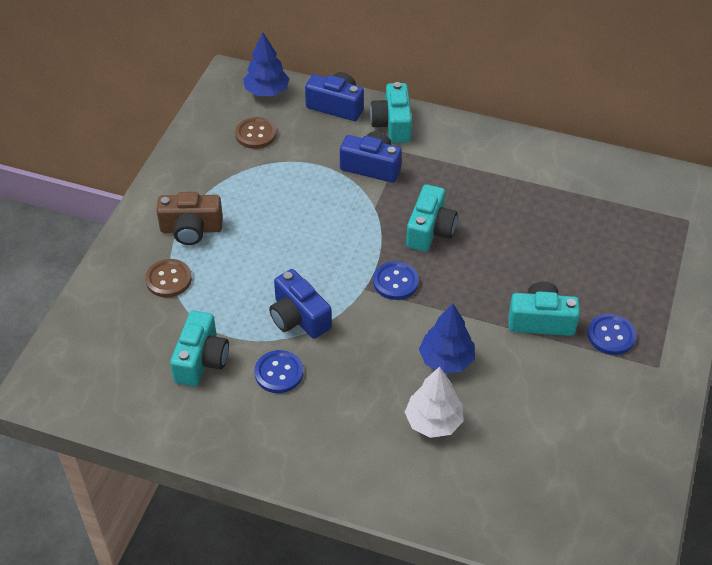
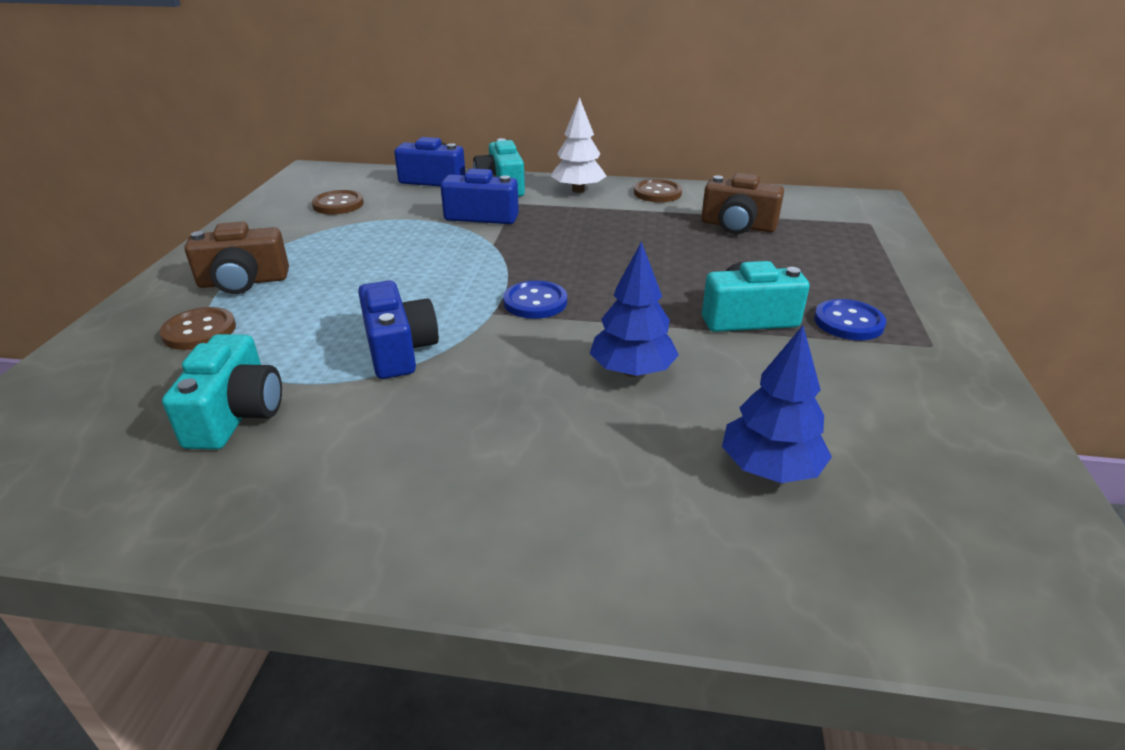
camera: 10 degrees left, 15 degrees down
blue tree [243,32,290,96] -> blue tree moved to [722,326,832,483]
blue button [254,350,303,393] -> none
blue camera [269,269,332,339] -> blue camera turned 150 degrees counterclockwise [358,280,439,379]
white tree [405,367,464,438] -> white tree moved to [551,97,606,193]
turquoise camera [406,184,458,252] -> none
none -> brown button [634,179,682,202]
none -> brown camera [701,173,784,234]

